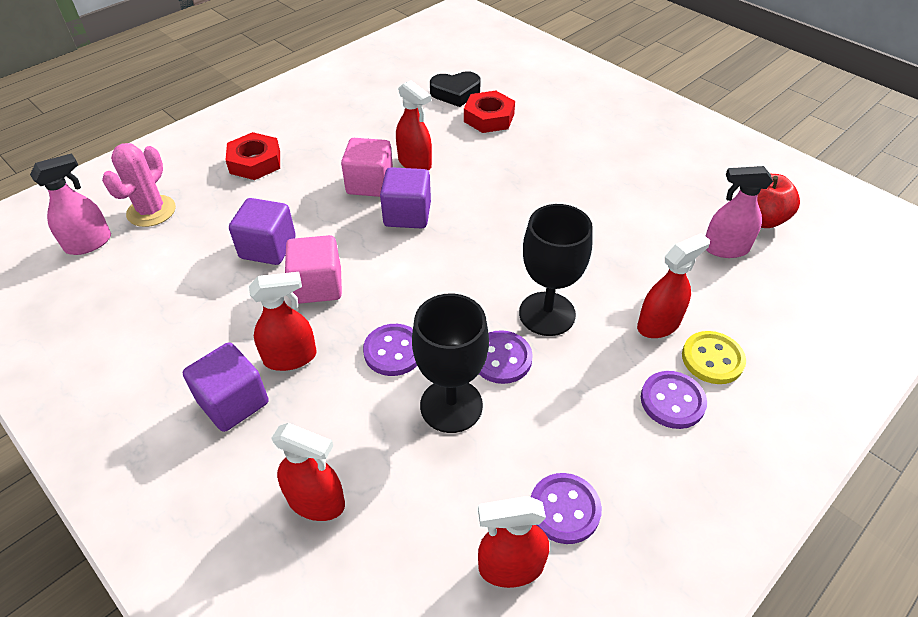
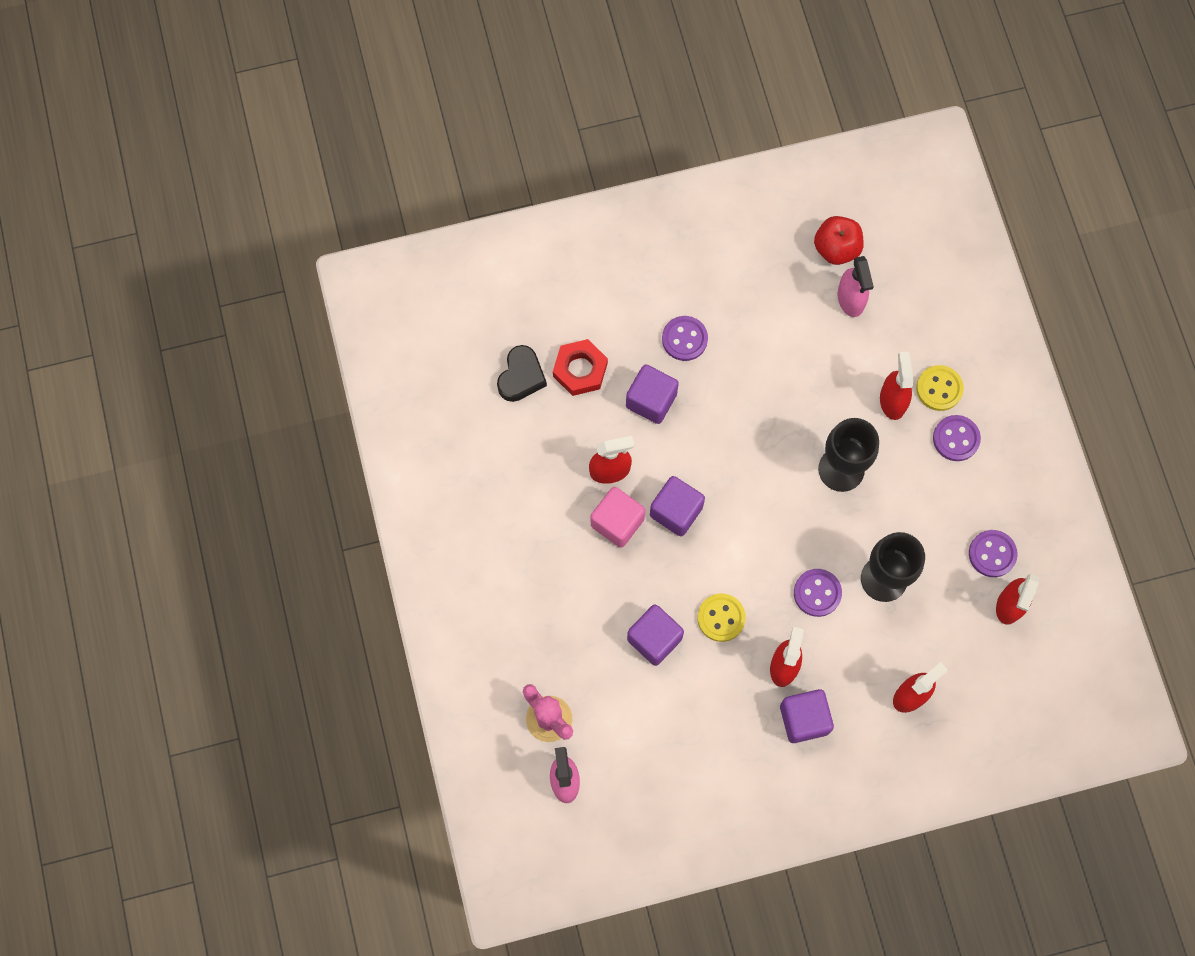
camera: 60 degrees left, 25 degrees up
red nut [226,132,280,180] -> none
pink cube [285,235,342,304] -> yellow button [697,594,746,642]
purple button [479,330,533,384] -> purple button moved to [662,316,708,361]
pink spray bottle [706,166,773,258] -> pink spray bottle turned 45 degrees counterclockwise [838,256,874,317]
none -> purple cube [626,364,679,424]

